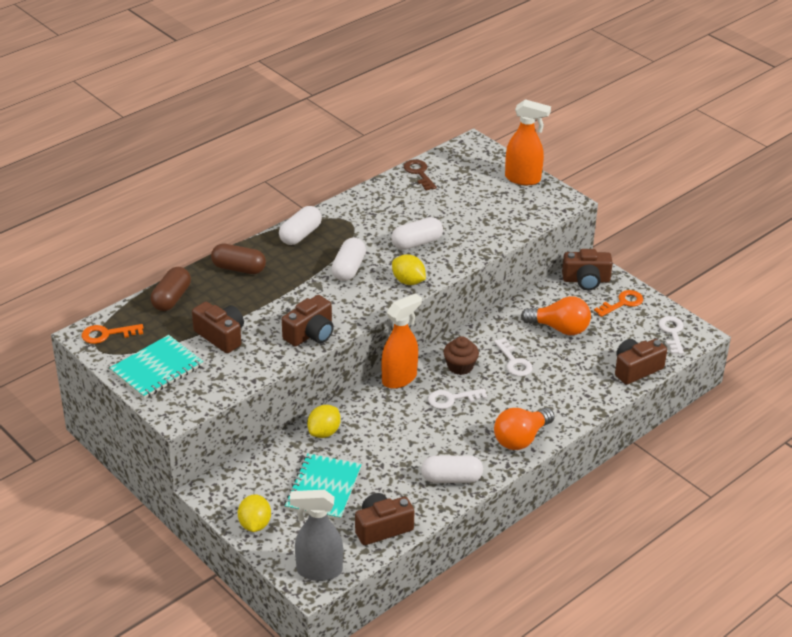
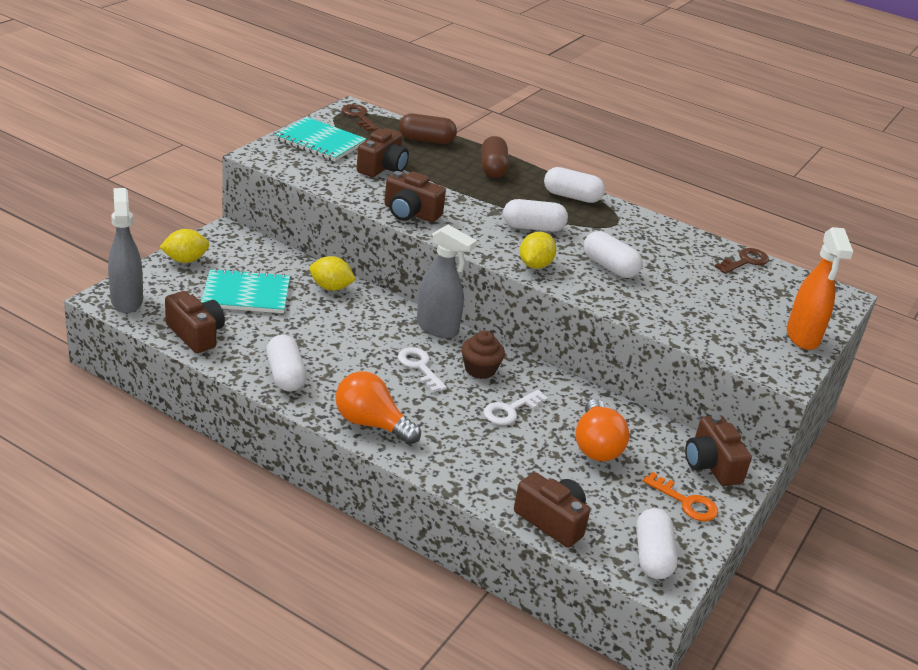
camera: 70 degrees right, 5 degrees down
orange key [82,324,144,344] -> brown key [341,104,379,131]
orange spray bottle [381,293,422,389] -> grey spray bottle [417,225,477,338]
white key [658,316,684,354] -> white capsule [636,508,678,579]

